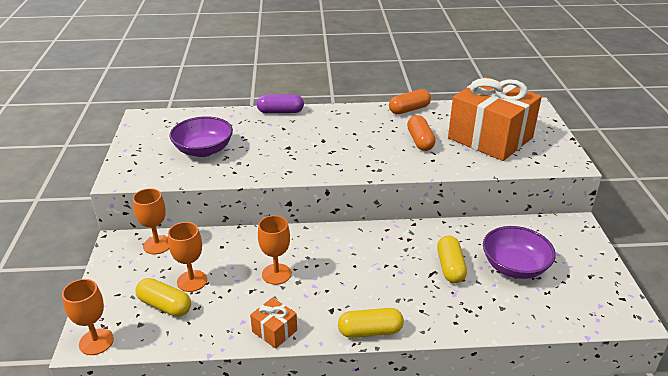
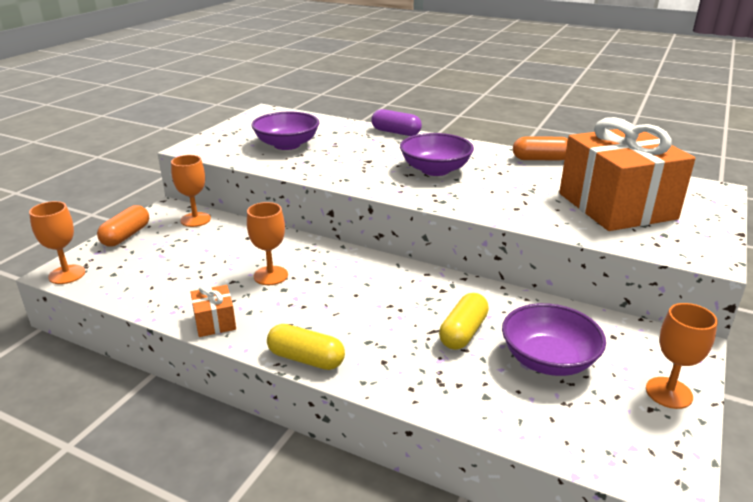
camera: 30 degrees right, 5 degrees down
yellow capsule [136,278,191,317] -> none
orange goblet [168,222,207,292] -> orange goblet moved to [646,303,718,409]
orange capsule [407,115,436,151] -> orange capsule moved to [97,205,149,247]
none -> purple bowl [400,133,474,176]

